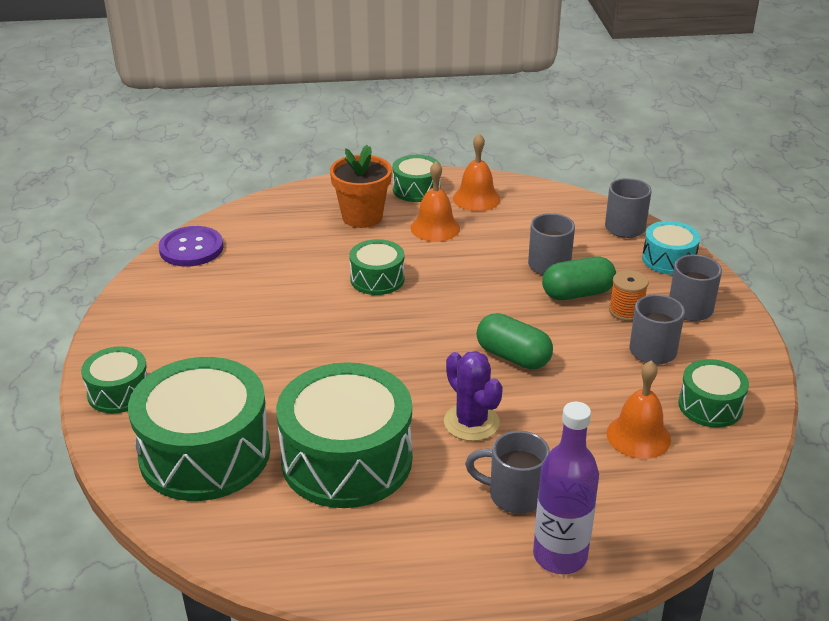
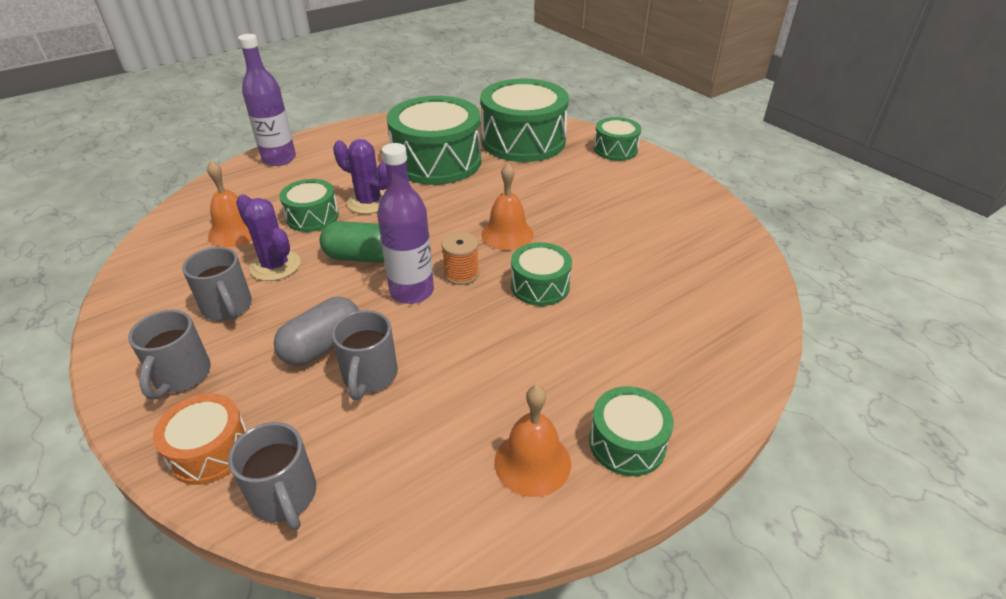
camera: 150 degrees right, 5 degrees up
purple button [159,226,224,267] -> none
orange flower pot [330,145,392,228] -> none
orange bell [411,161,460,242] -> orange bell moved to [482,163,534,250]
grey mug [465,431,550,514] -> none
green capsule [542,256,616,300] -> grey capsule [274,297,359,366]
orange spool [609,270,649,321] -> orange spool moved to [441,232,479,285]
turquoise drum [642,221,700,275] -> orange drum [153,393,247,485]
green drum [678,359,749,428] -> green drum moved to [280,179,339,232]
none -> purple cactus [236,194,301,281]
none -> purple bottle [377,143,434,304]

